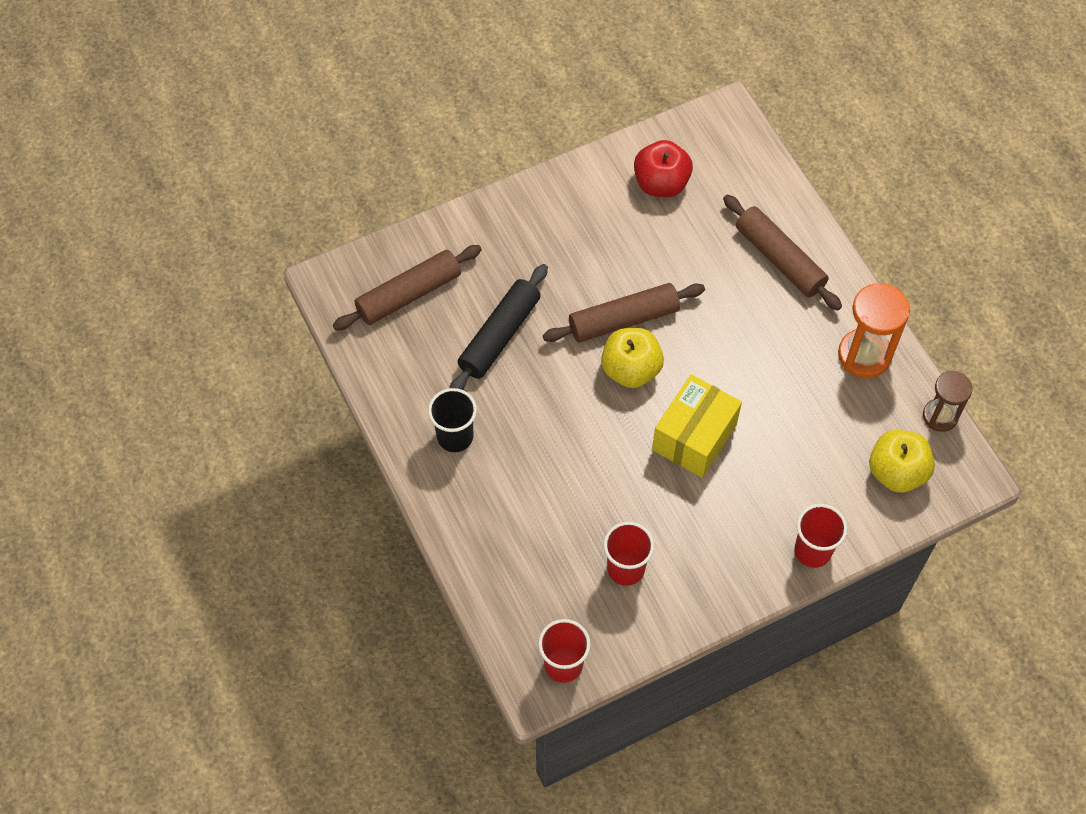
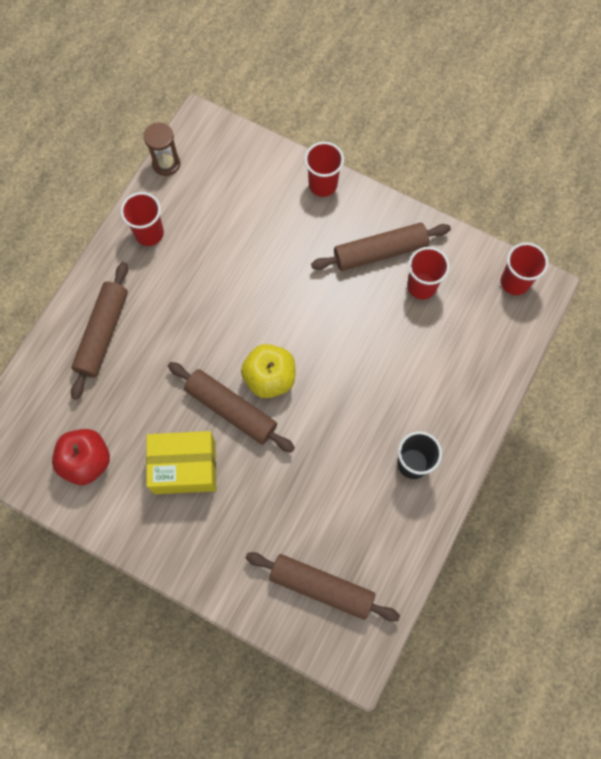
camera: 125 degrees left, 10 degrees up
black rolling pin [450,264,548,390] -> none
yellow box [652,374,742,478] -> yellow box moved to [146,431,216,494]
orange hourglass [838,282,910,378] -> red cup [120,192,164,246]
yellow apple [869,430,935,493] -> none
none -> brown rolling pin [311,223,451,271]

